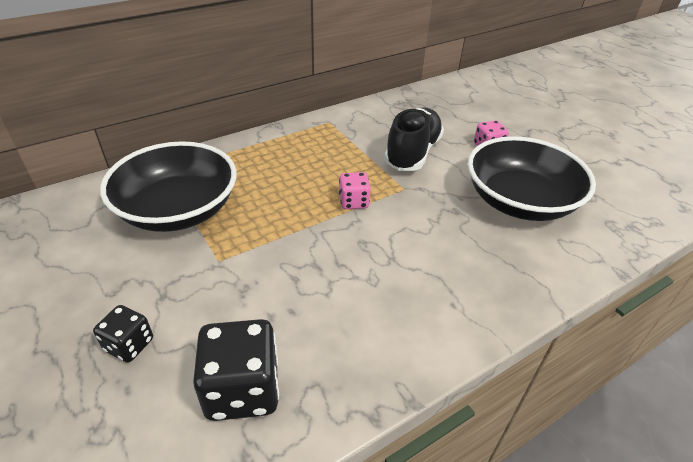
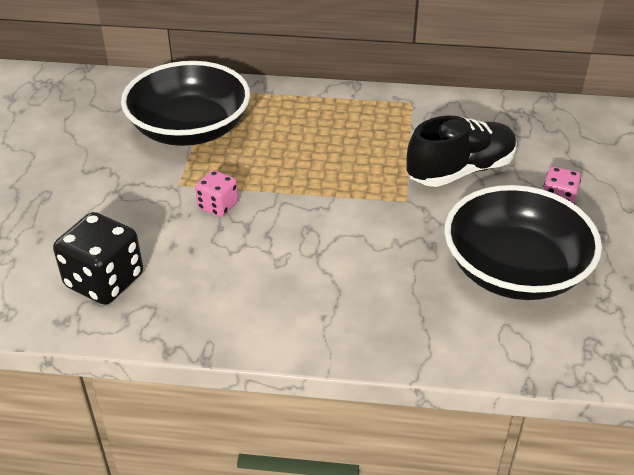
camera: 40 degrees right, 0 degrees up
black dice [93,305,153,363] -> none
pink dice [339,172,371,209] -> pink dice moved to [195,170,238,217]

